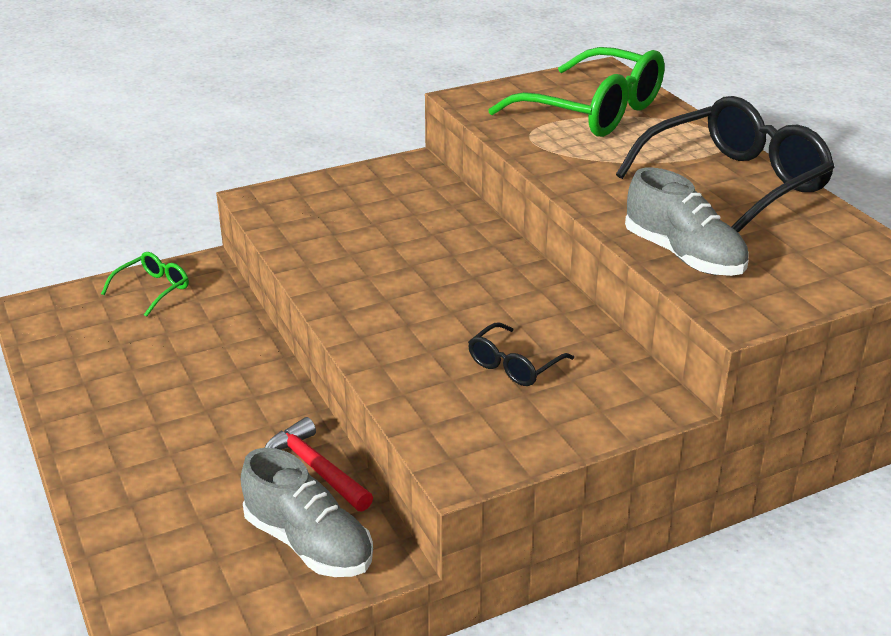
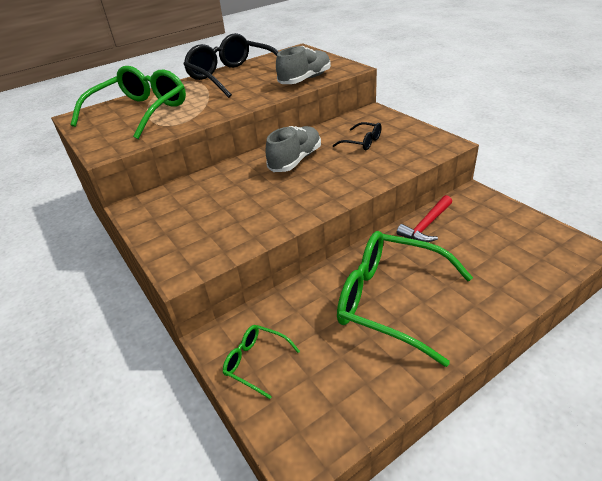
camera: 95 degrees left, 5 degrees up
grey shoe [241,448,373,577] -> grey shoe moved to [266,126,321,172]
none -> green glasses [337,231,473,367]

